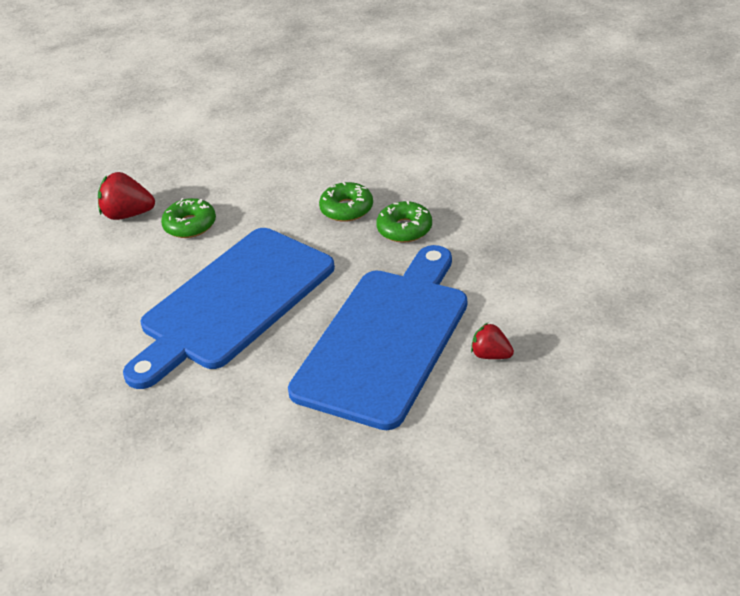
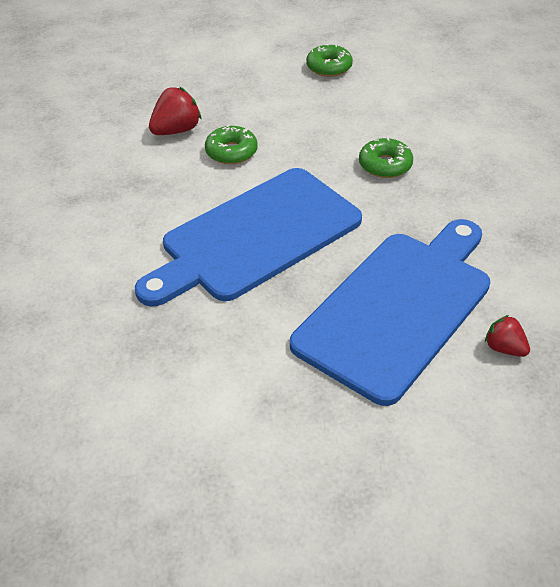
camera: 10 degrees right, 5 degrees up
red strawberry [98,172,155,220] -> red strawberry turned 120 degrees clockwise [149,87,202,135]
green donut [376,201,432,243] -> green donut moved to [306,44,353,77]

